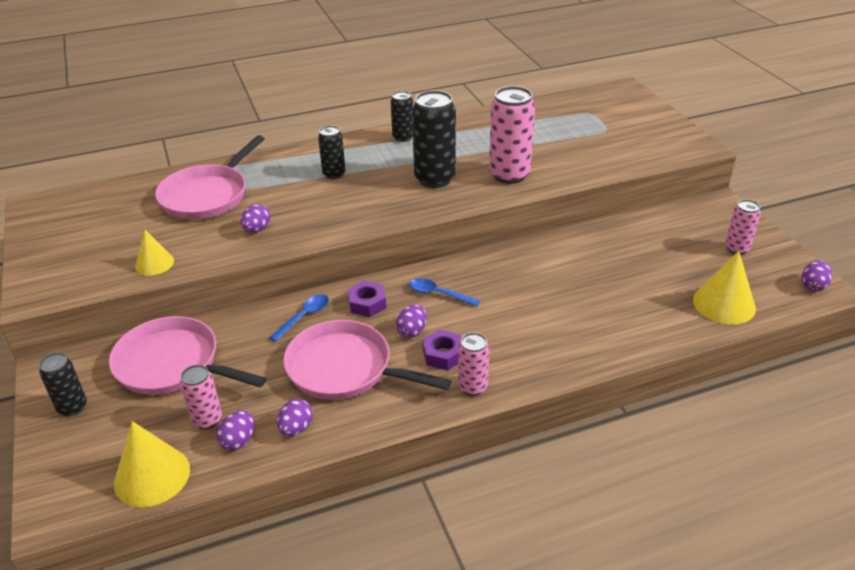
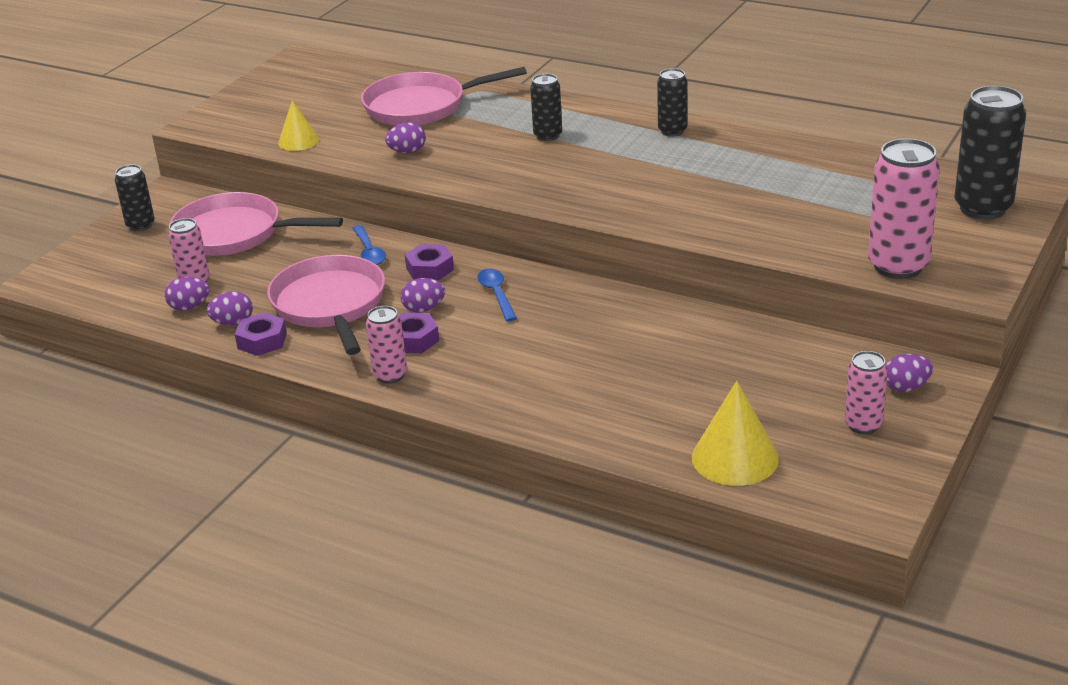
camera: 50 degrees right, 5 degrees down
pink pan [109,316,266,395] -> pink pan turned 60 degrees counterclockwise [169,192,343,256]
yellow cone [114,421,190,507] -> none
blue spoon [269,294,329,342] -> blue spoon turned 75 degrees clockwise [352,225,386,265]
black can [412,90,456,188] -> black can moved to [955,86,1026,220]
pink can [489,86,535,184] -> pink can moved to [868,138,940,279]
purple egg [802,260,832,291] -> purple egg moved to [886,354,933,392]
none -> purple nut [235,312,287,356]

